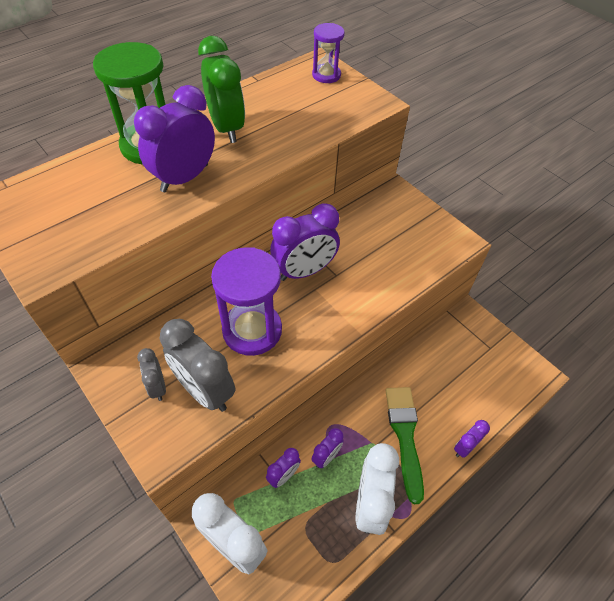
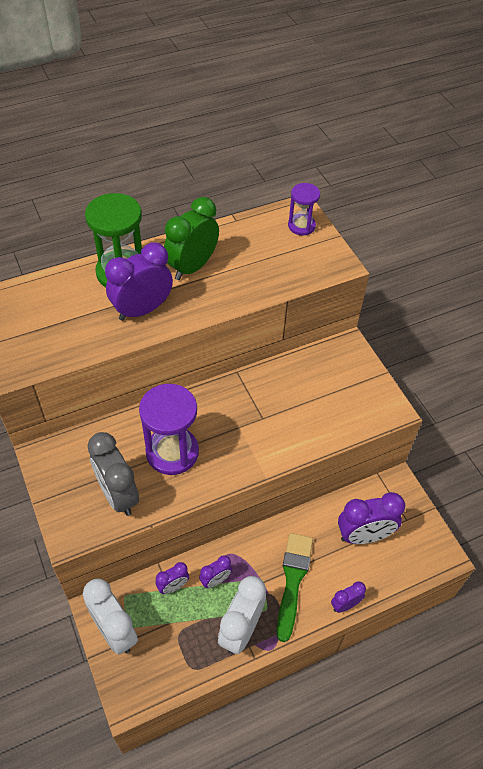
camera: 15 degrees right, 0 degrees up
grey clock [137,348,166,401] -> none
green clock [198,36,245,143] -> green clock turned 135 degrees counterclockwise [164,197,219,280]
purple clock [270,203,340,281] -> purple clock moved to [338,492,405,544]

